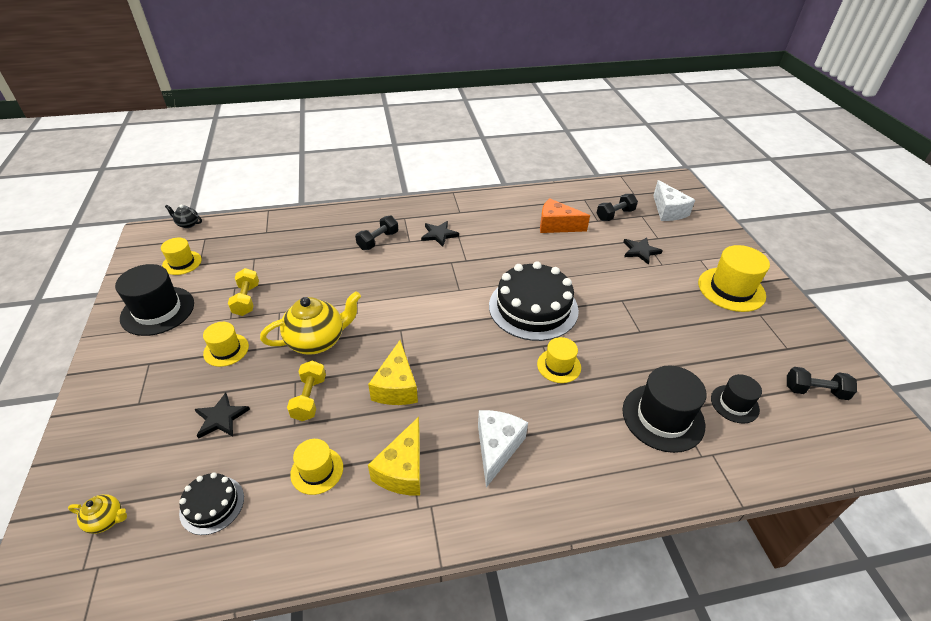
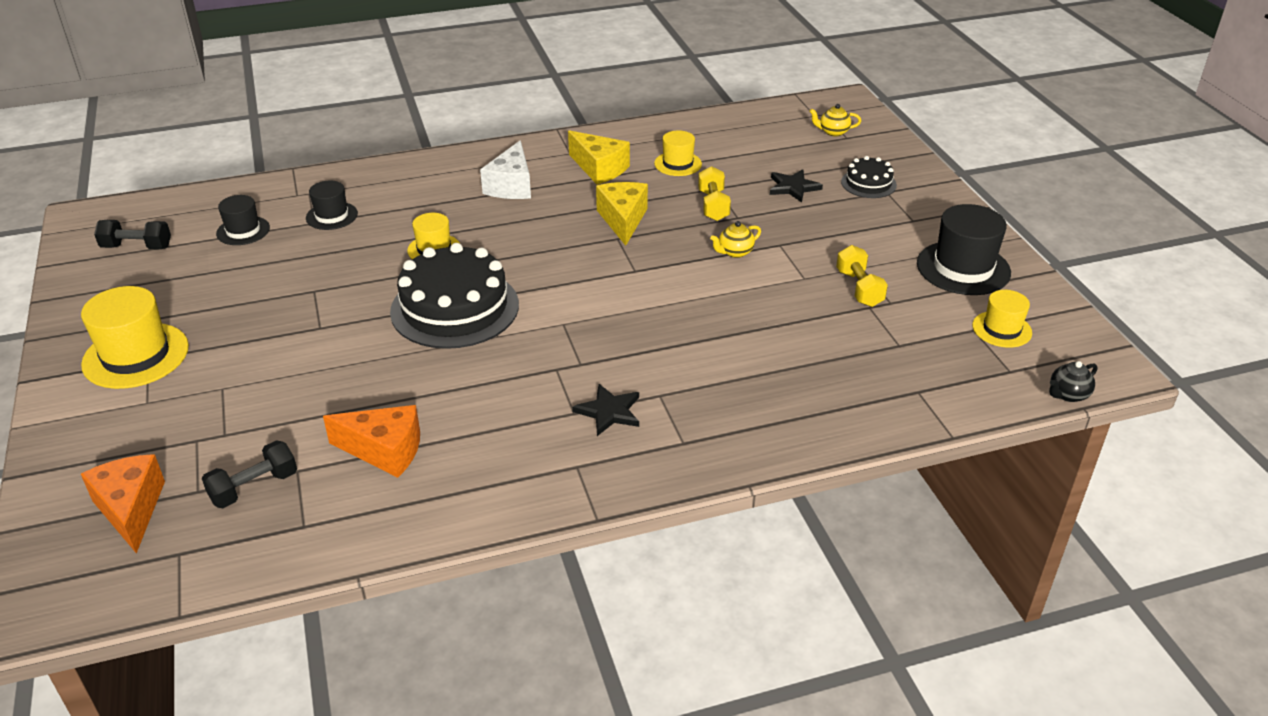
camera: 175 degrees right, 5 degrees down
black teapot [165,204,202,228] -> black teapot turned 135 degrees clockwise [1049,361,1098,402]
black cake [179,472,244,535] -> black cake moved to [841,156,897,198]
yellow hat [203,322,249,367] -> none
yellow teapot [260,291,361,355] -> yellow teapot [710,221,761,258], size x0.49
black dumbbell [355,216,398,250] -> none
yellow cheese [368,417,420,496] -> yellow cheese turned 120 degrees clockwise [568,130,630,185]
black hat [622,366,706,453] -> black hat [306,181,358,230], size x0.59
black star [623,237,663,265] -> none
white cheese [653,180,695,221] -> orange cheese [81,454,165,553]

